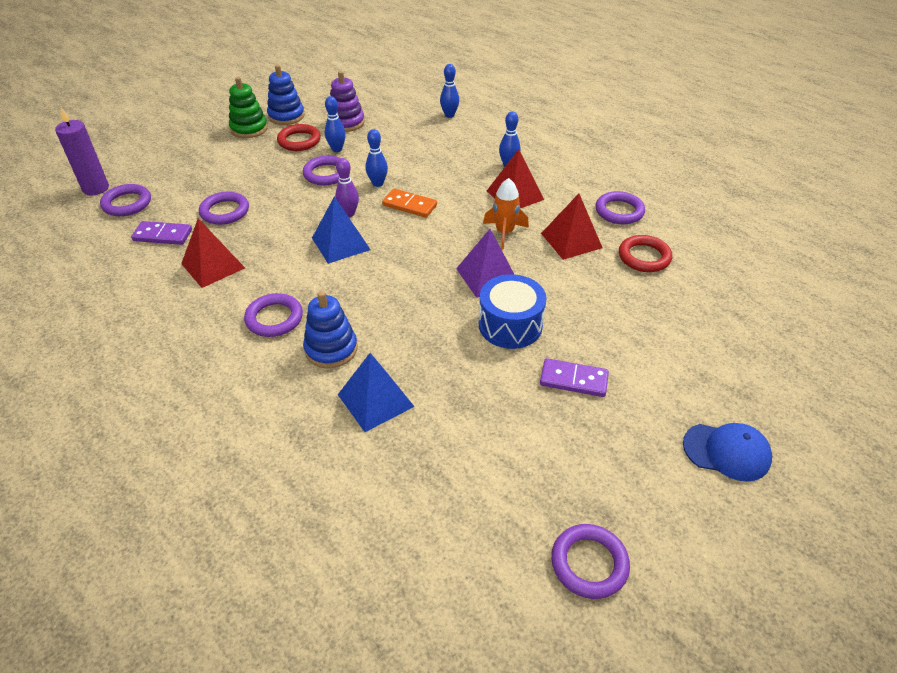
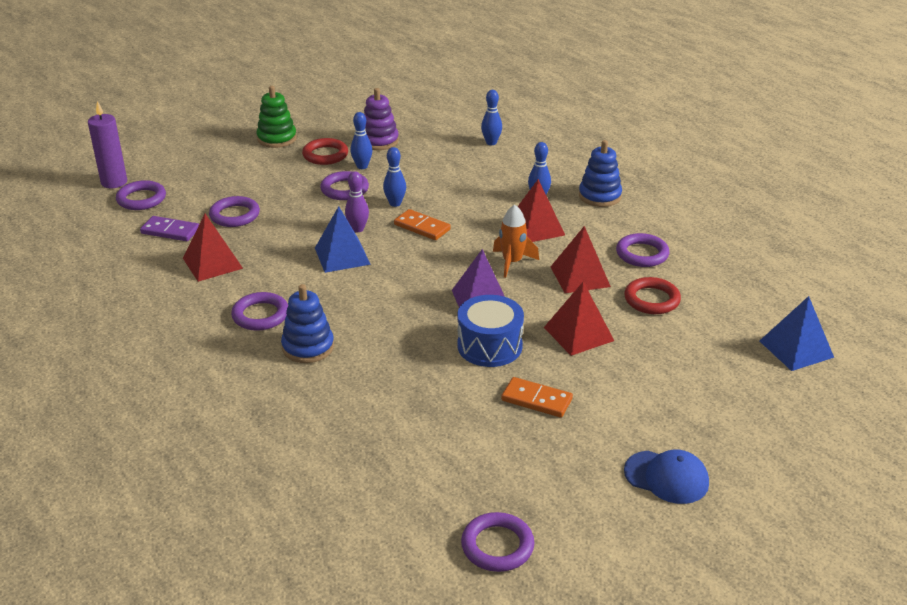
camera: 10 degrees right, 10 degrees down
blue stacking toy [267,65,305,125] -> blue stacking toy moved to [579,140,622,207]
blue pyramid [338,353,415,432] -> blue pyramid moved to [760,296,834,371]
purple domino [540,358,609,397] -> orange domino [501,377,573,418]
none -> red pyramid [544,282,614,356]

